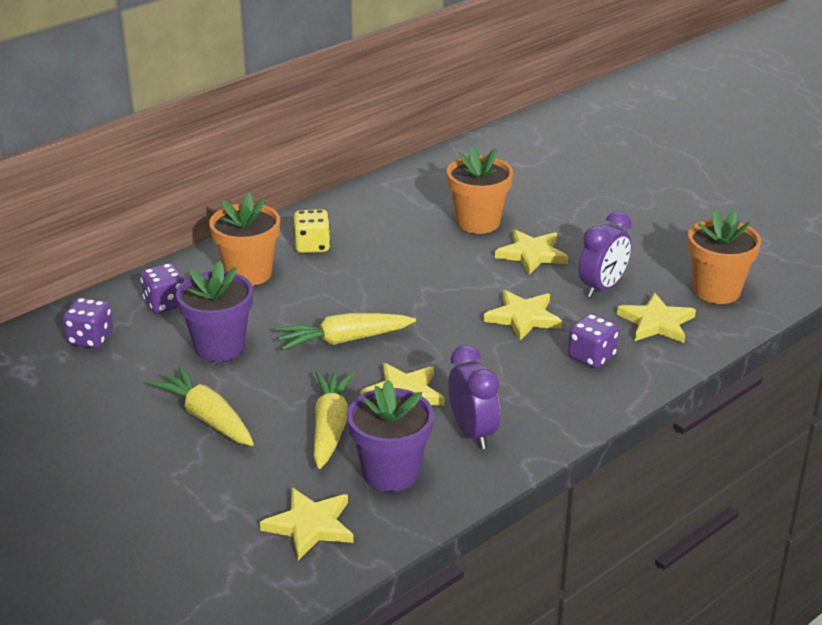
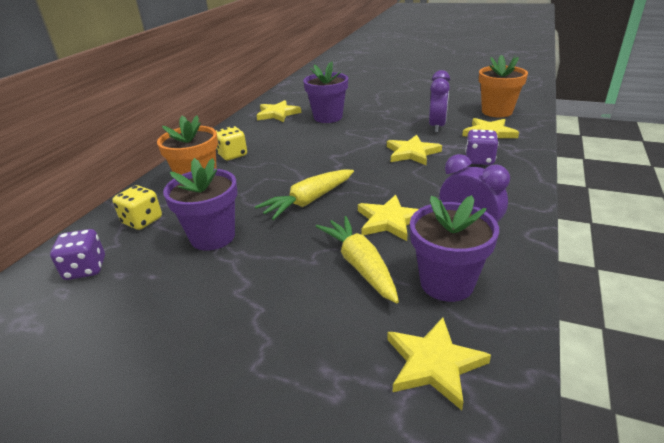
camera: 25 degrees left, 0 degrees up
purple dice [140,263,185,314] -> yellow dice [112,185,162,230]
yellow carrot [148,366,254,446] -> none
orange flower pot [447,146,513,234] -> purple flower pot [303,61,348,123]
yellow star [495,230,569,275] -> yellow star moved to [256,100,301,122]

